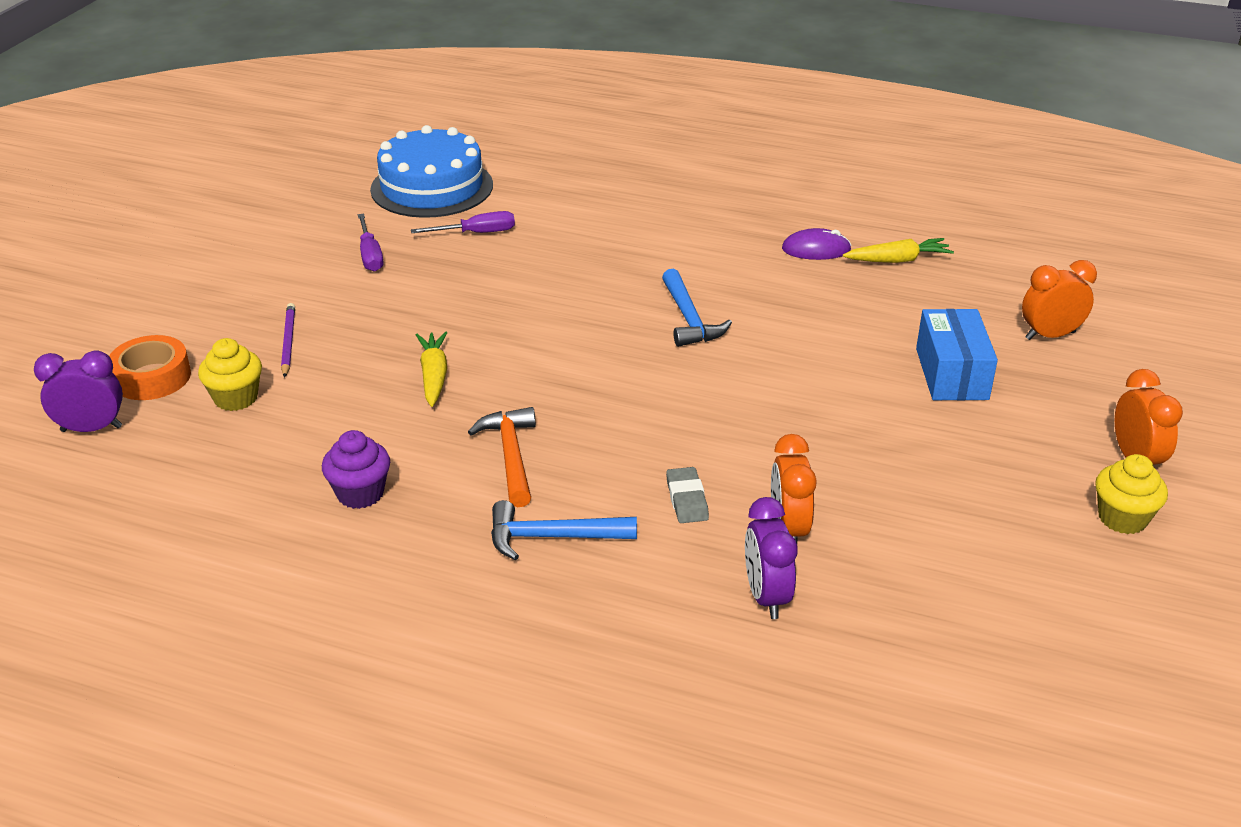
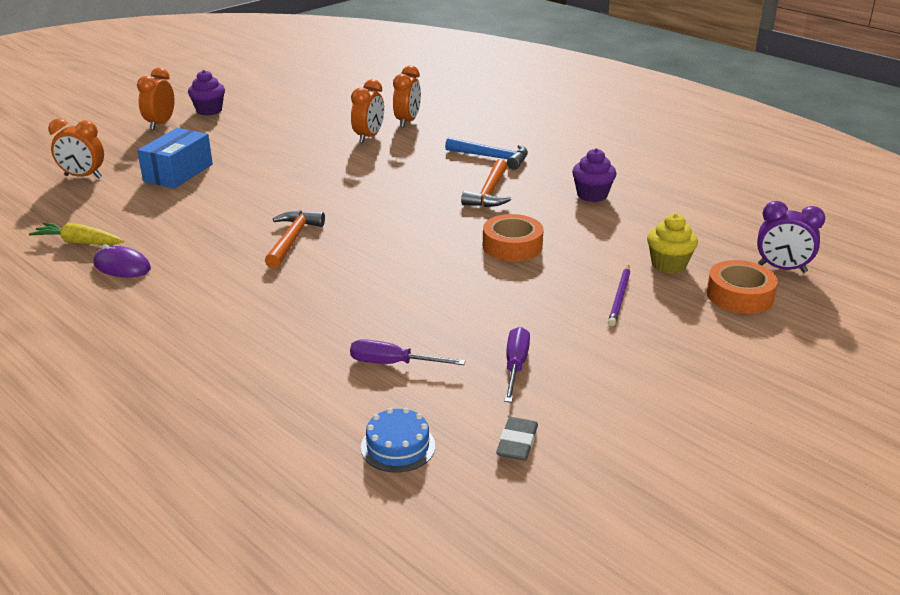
camera: 155 degrees left, 5 degrees down
blue cake [370,125,493,218] -> blue cake [361,408,435,473], size x0.46
yellow carrot [416,331,448,407] -> orange tape [483,214,544,261]
blue hammer [662,269,732,347] -> orange hammer [265,210,325,268]
grey eraser [666,467,709,523] -> grey eraser moved to [496,417,538,461]
purple clock [745,497,798,619] -> orange clock [393,66,421,128]
yellow cupcake [1095,454,1168,534] -> purple cupcake [188,70,225,115]

